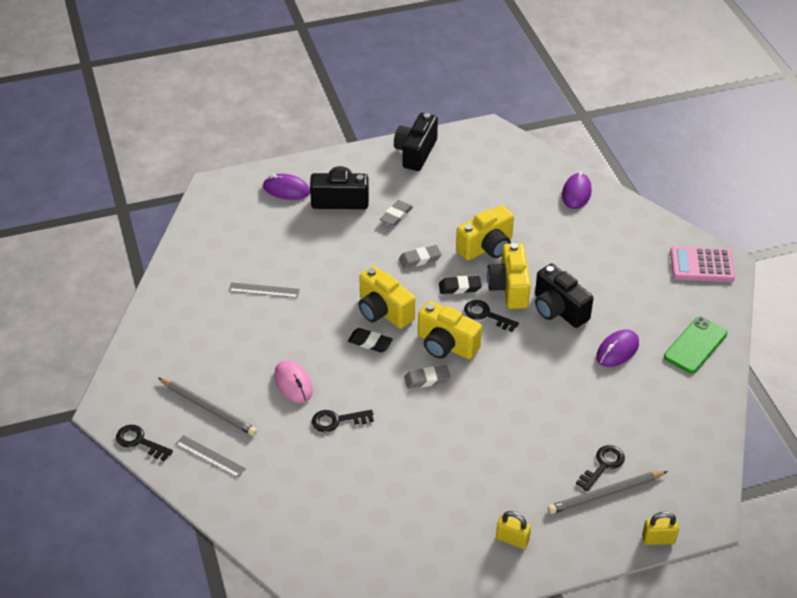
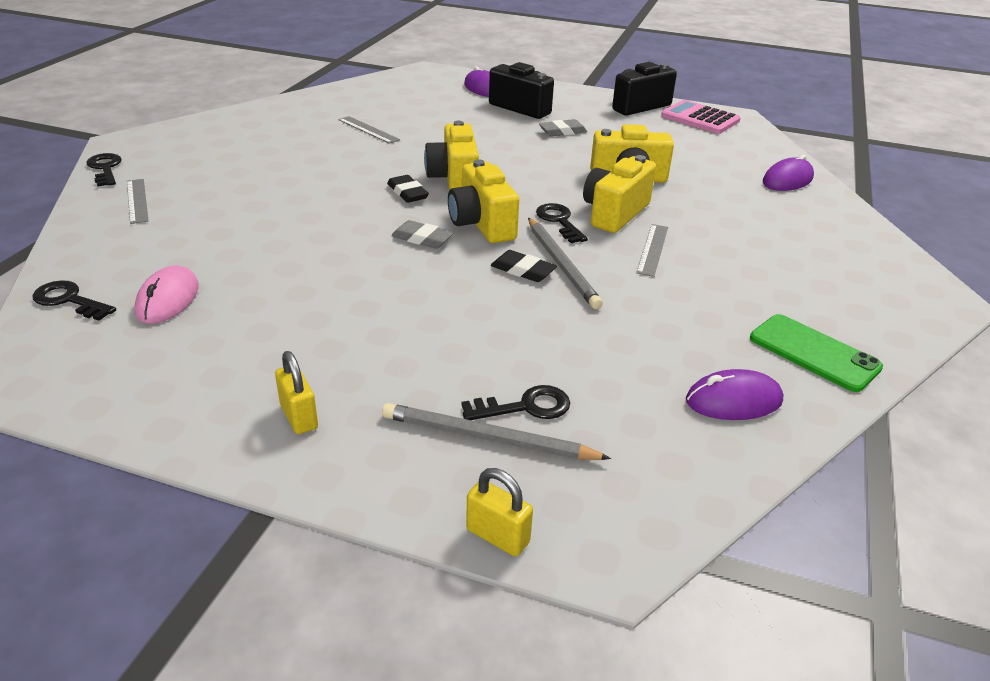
camera: 35 degrees right, 10 degrees down
grey pencil [158,378,257,436] -> grey pencil moved to [528,218,603,309]
pink mouse [274,360,313,403] -> pink mouse moved to [135,265,199,324]
black key [312,410,374,432] -> black key moved to [33,280,116,321]
grey eraser [399,245,442,268] -> none
black eraser [439,276,482,294] -> black eraser moved to [491,250,557,282]
black camera [535,264,594,328] -> grey ruler [636,224,668,277]
purple mouse [596,329,639,367] -> purple mouse moved to [686,369,783,420]
green phone [664,317,727,374] -> green phone turned 60 degrees clockwise [750,314,883,392]
pink calculator [670,246,735,282] -> pink calculator moved to [661,100,741,134]

